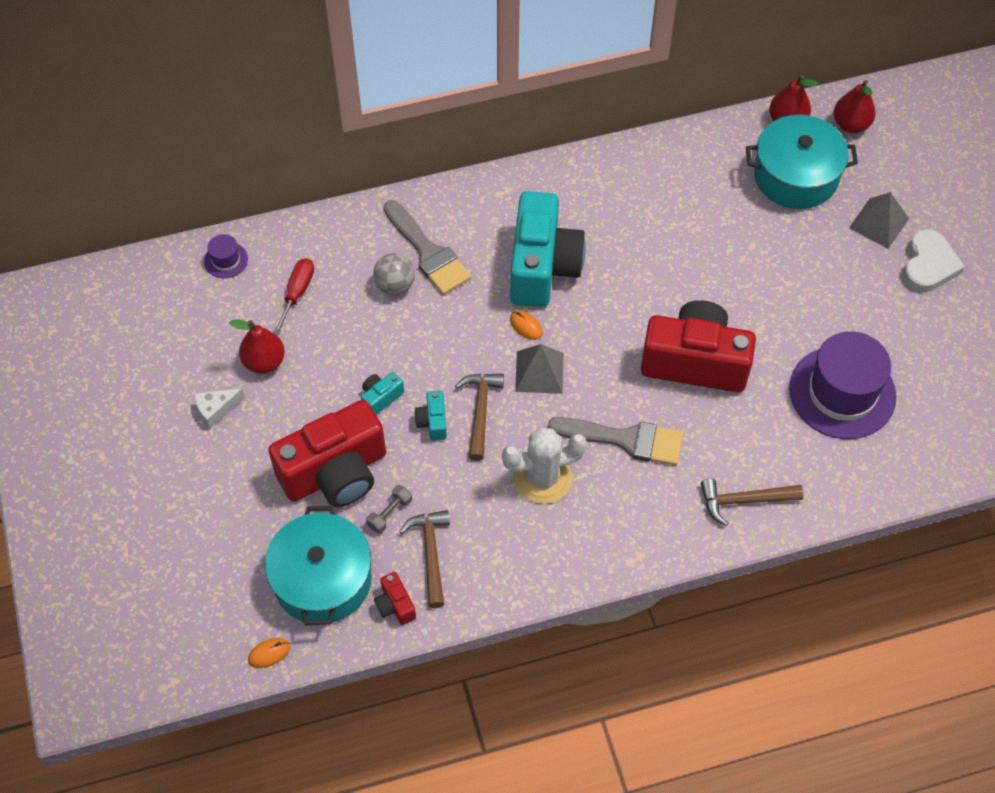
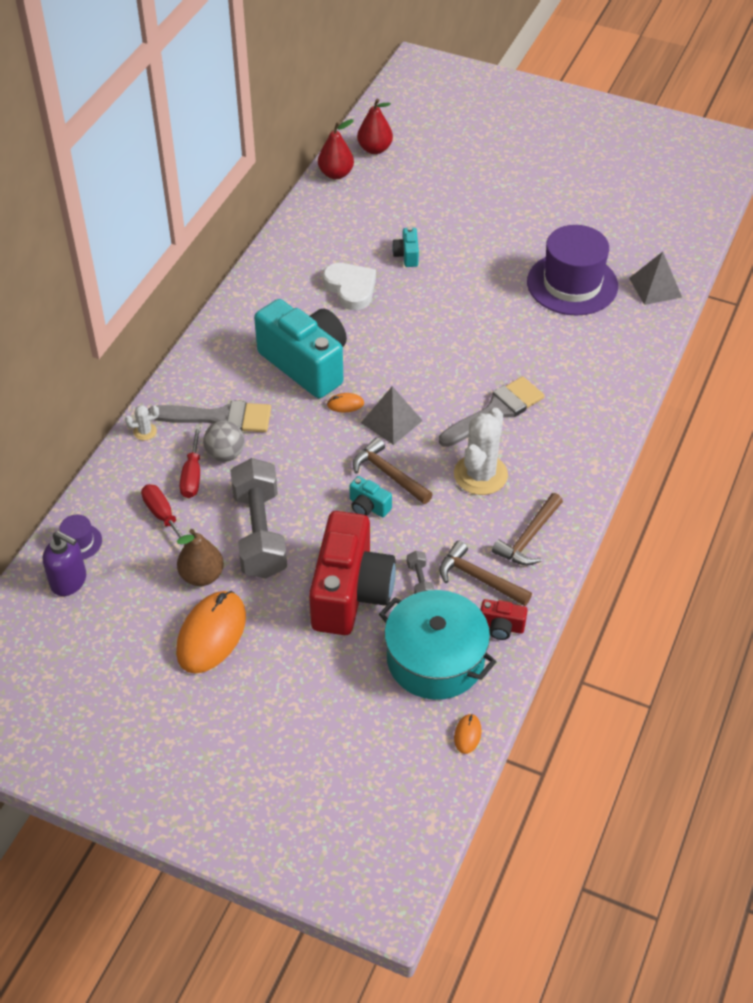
camera: 50 degrees left, 10 degrees down
white cheese [194,388,245,429] -> orange mouse [176,591,246,674]
red pear [229,319,285,374] -> brown pear [177,529,224,586]
turquoise camera [361,372,404,415] -> turquoise camera moved to [392,227,419,267]
red camera [641,300,756,393] -> none
brown hammer [701,479,803,526] -> brown hammer moved to [492,493,563,566]
turquoise pot [746,115,858,209] -> none
grey pyramid [849,192,909,249] -> grey pyramid moved to [629,252,682,305]
white heart [903,229,965,293] -> white heart moved to [323,263,376,310]
none -> purple soap dispenser [43,531,86,596]
none -> white cactus [125,405,159,441]
none -> red screwdriver [180,426,201,498]
none -> grey dumbbell [230,458,287,579]

